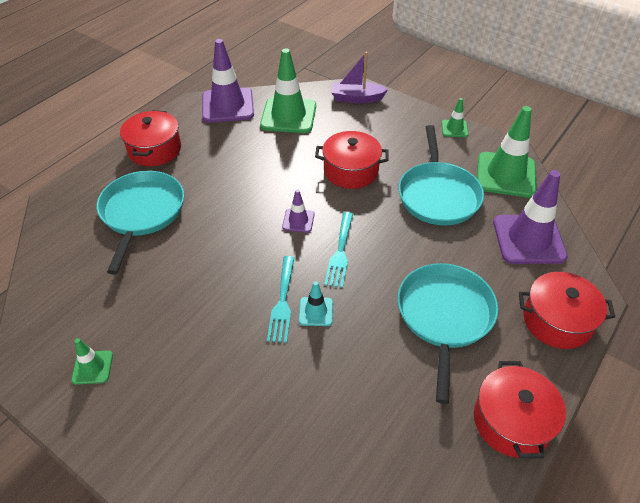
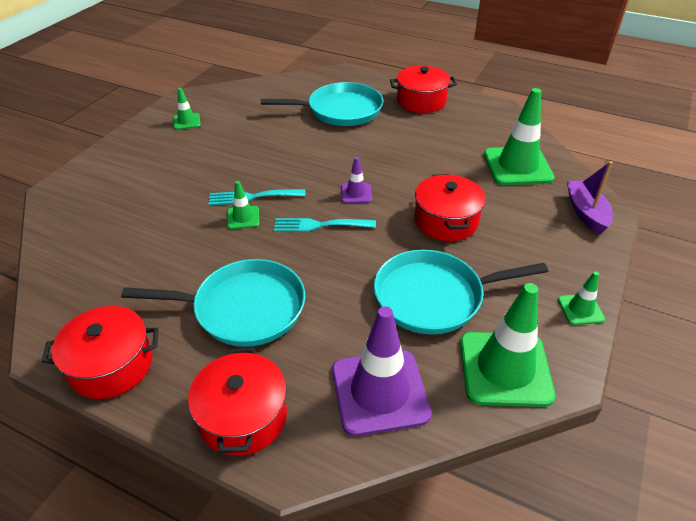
camera: 80 degrees right, 5 degrees down
purple traffic cone [202,39,254,123] -> none
turquoise traffic cone [299,281,333,326] -> green traffic cone [227,181,260,229]

